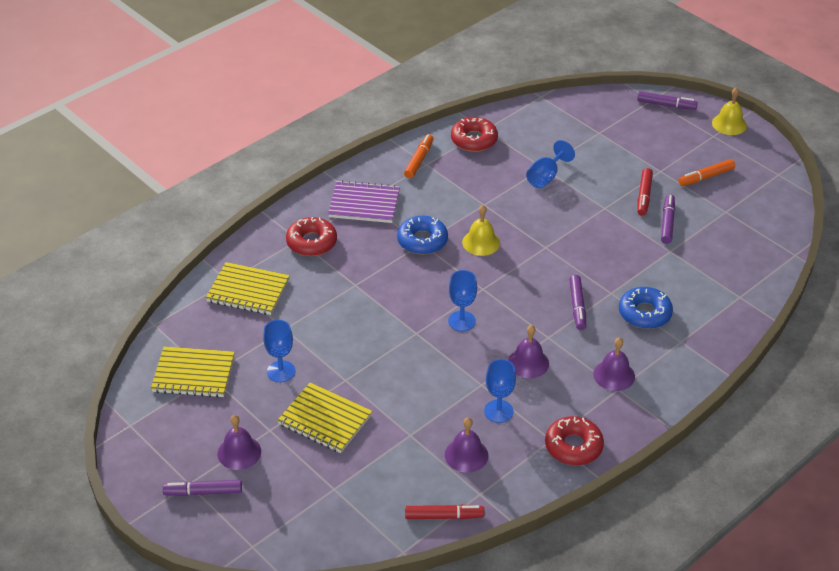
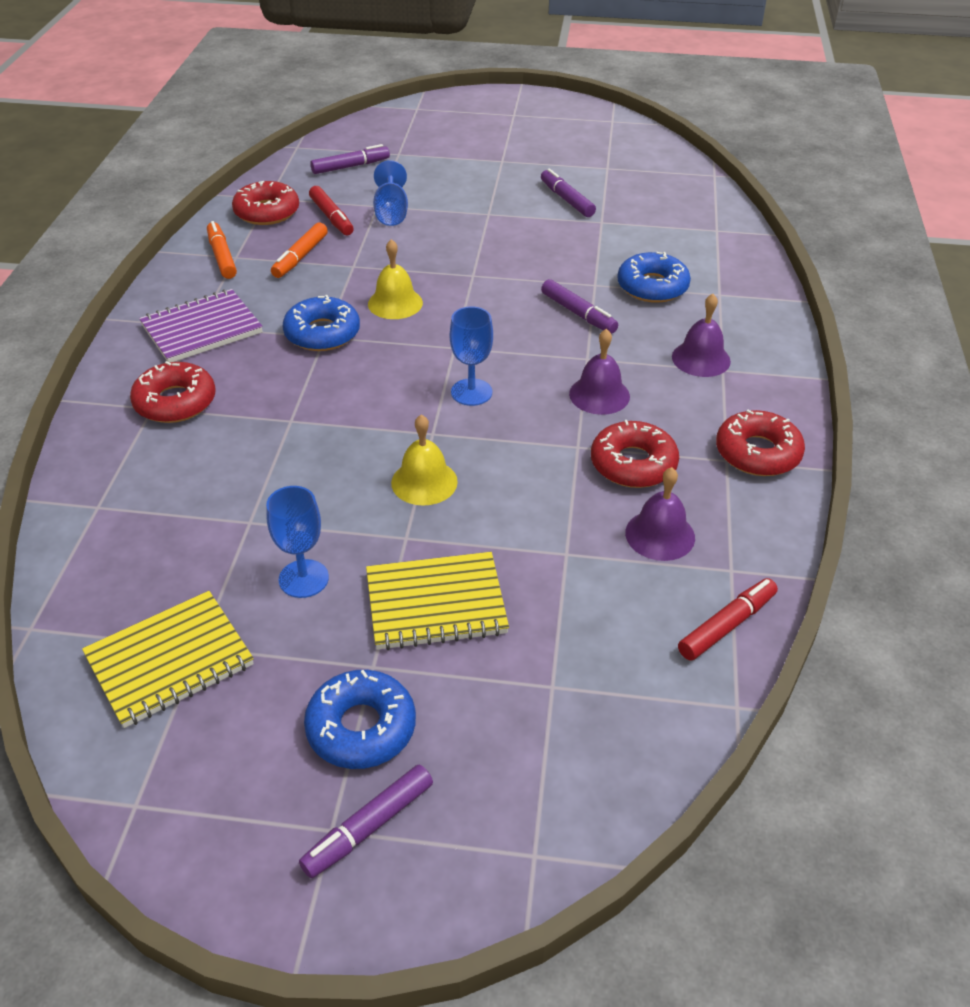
camera: 40 degrees left, 0 degrees up
yellow notebook [206,262,290,315] -> none
purple bell [218,415,261,470] -> blue donut [304,670,416,769]
blue goblet [484,359,516,423] -> red donut [591,420,679,488]
purple marker [637,91,698,110] -> purple marker moved to [310,144,390,174]
red marker [637,168,653,216] -> red marker moved to [309,186,354,235]
orange marker [679,159,735,186] -> orange marker moved to [271,222,328,278]
yellow bell [712,87,747,135] -> yellow bell moved to [391,414,458,506]

